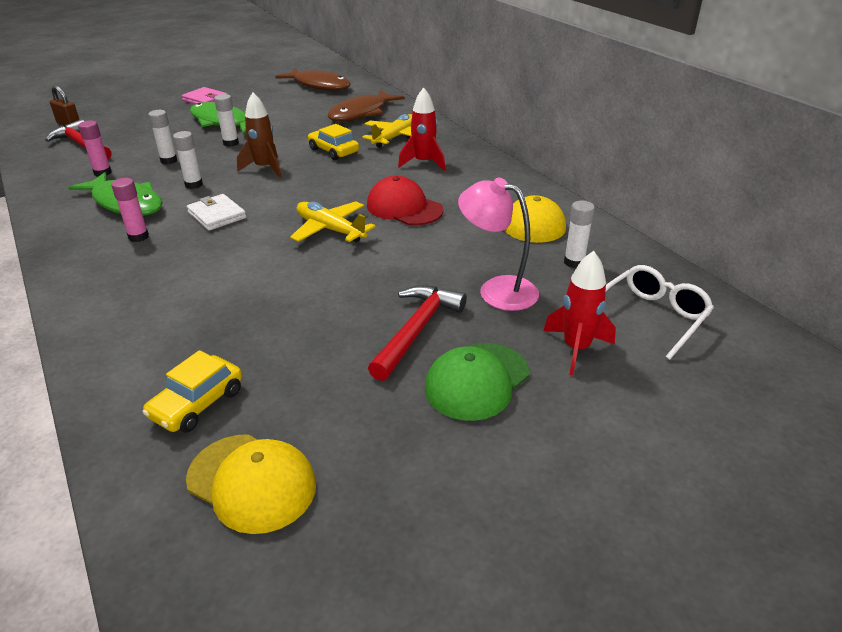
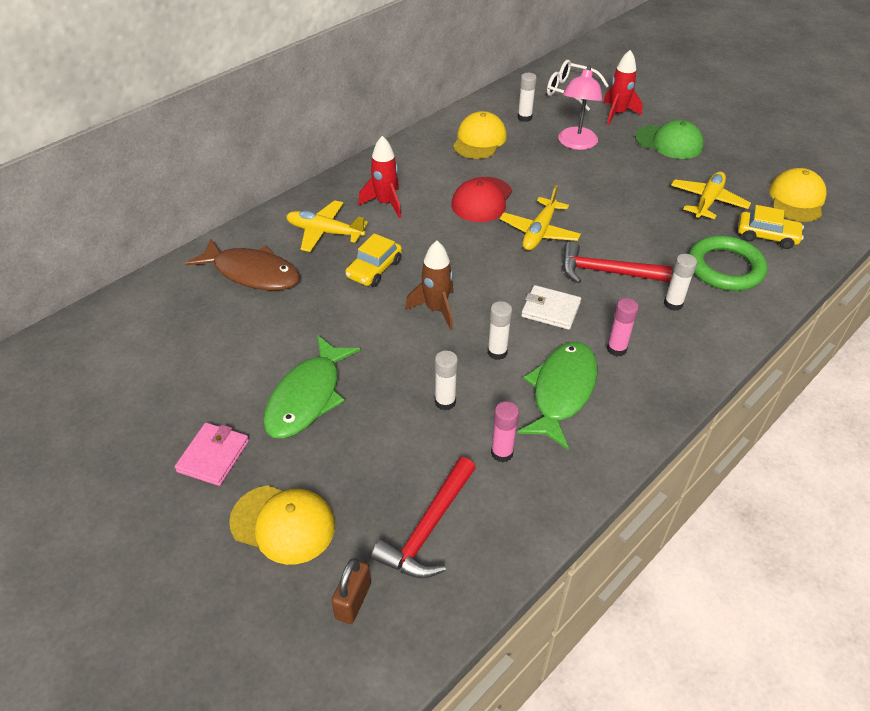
camera: 105 degrees left, 10 degrees up
white wallet [187,194,246,231] -> white wallet turned 75 degrees clockwise [521,285,581,330]
white glue stick [214,94,239,147] -> white glue stick moved to [664,254,697,311]
brown fish [275,68,351,91] -> none
red hammer [368,285,467,381] -> red hammer moved to [562,241,672,283]
none -> yellow cap [229,485,335,565]
none -> yellow plane [671,171,751,219]
none -> green ring [689,236,768,291]

